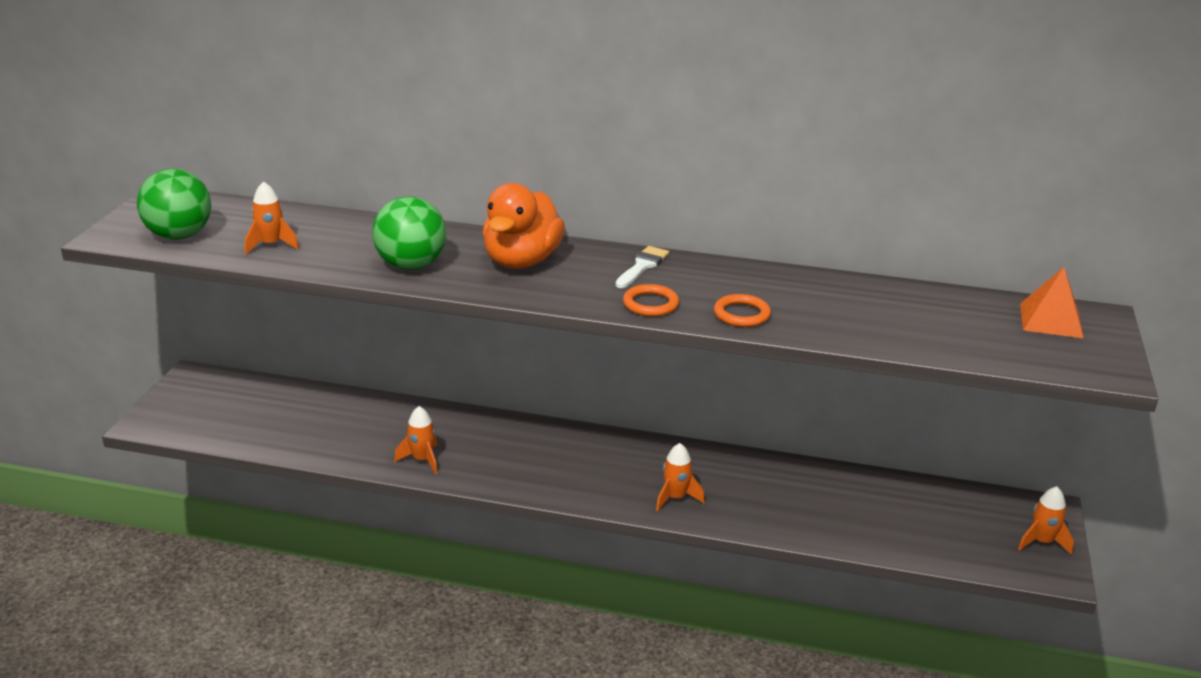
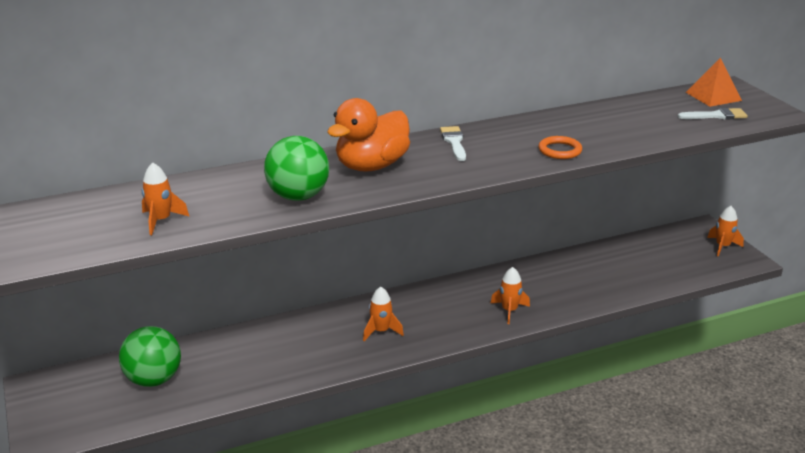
camera: 35 degrees left, 0 degrees up
green ball [137,168,211,239] -> green ball moved to [119,326,181,387]
orange rocket [394,406,438,474] -> orange rocket moved to [363,287,404,341]
orange duck [482,183,565,269] -> orange duck turned 60 degrees clockwise [327,98,410,172]
orange ring [623,284,679,316] -> none
none -> white brush [678,108,748,120]

